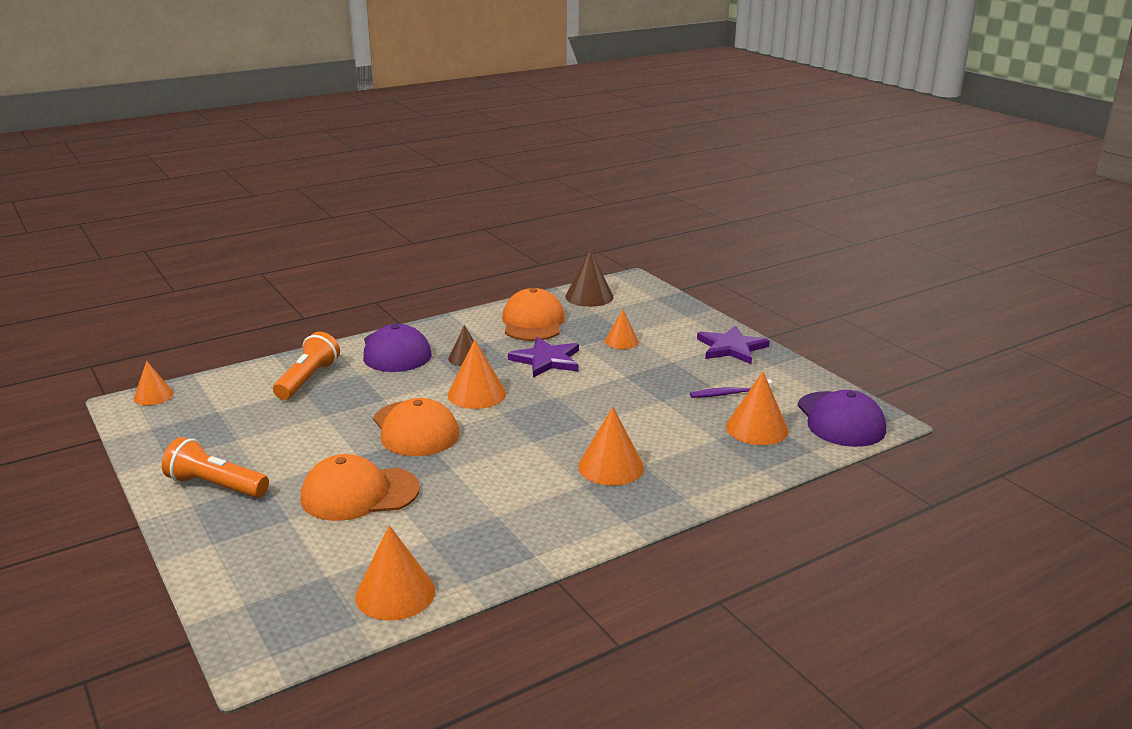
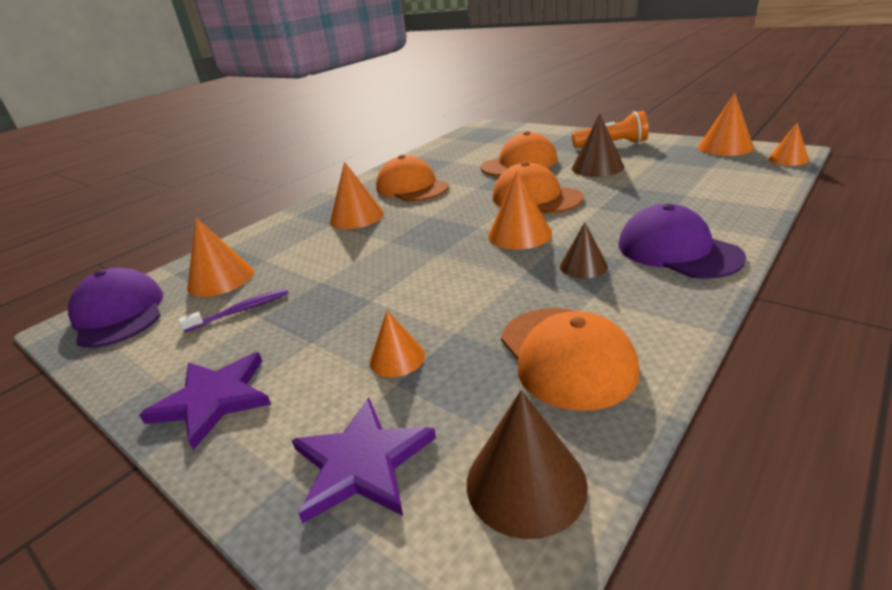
camera: 165 degrees right, 5 degrees up
orange flashlight [273,332,340,400] -> none
orange cone [355,525,435,621] -> orange cone moved to [698,93,754,156]
purple star [508,337,579,378] -> purple star moved to [292,397,436,523]
none -> orange cap [376,155,449,202]
none -> brown cone [572,114,624,177]

